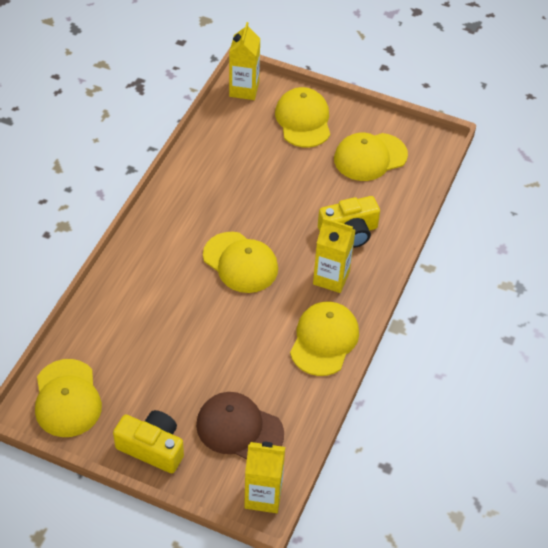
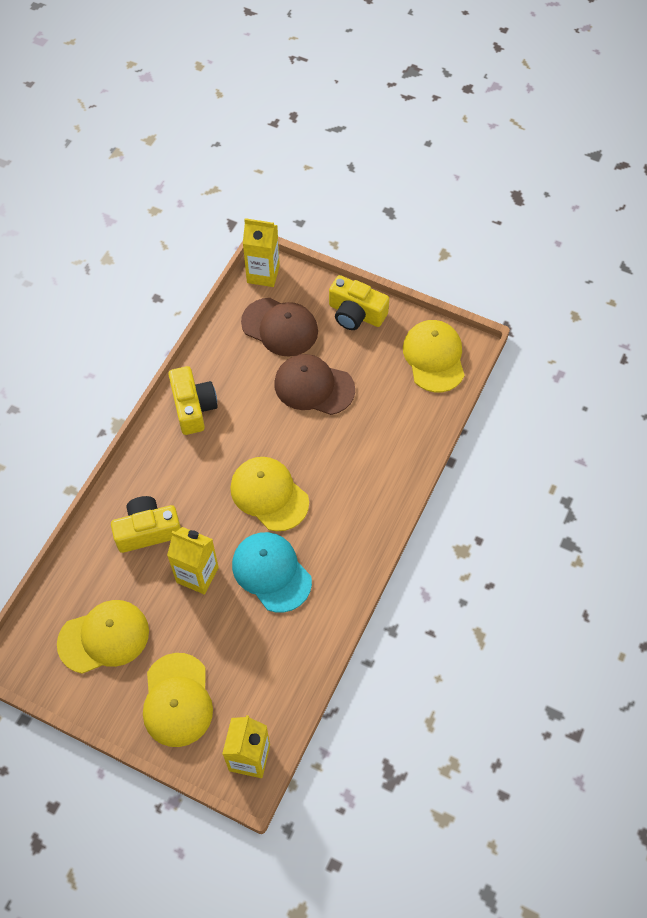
camera: 175 degrees left, 10 degrees up
yellow cap [290,302,359,376] -> yellow camera [168,366,218,435]
yellow carton [313,218,356,293] -> yellow carton moved to [167,527,219,595]
none -> turquoise cap [232,532,312,613]
none -> brown cap [274,354,355,415]

